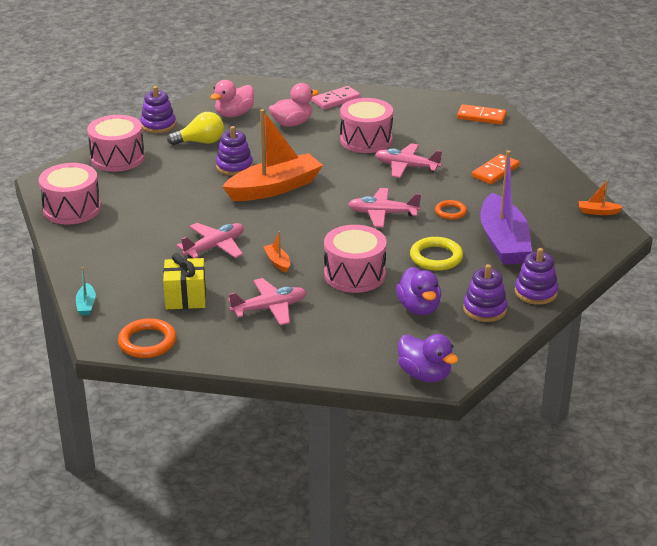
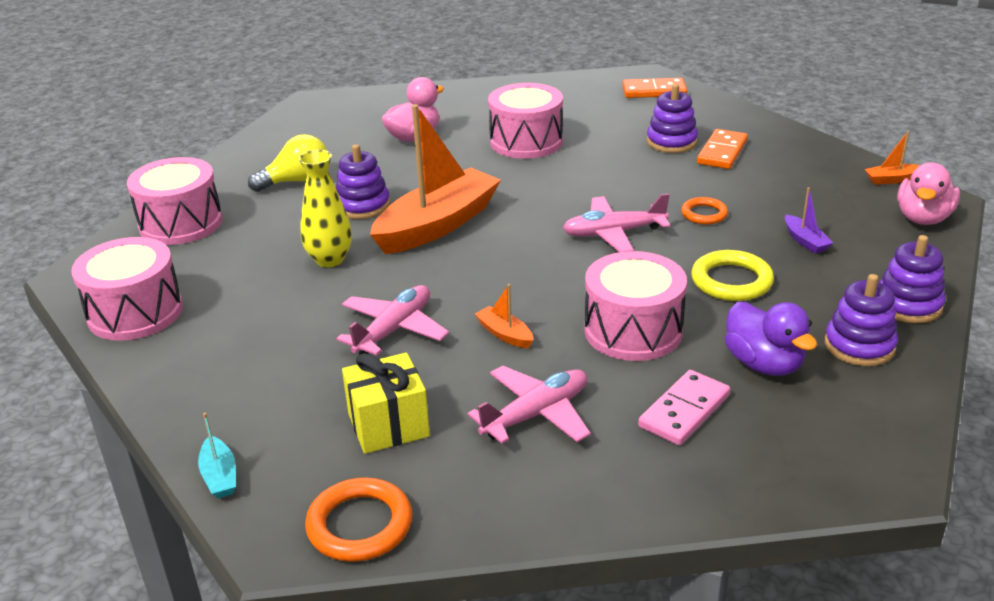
camera: 15 degrees left, 0 degrees up
purple stacking toy [140,86,176,133] -> purple stacking toy moved to [647,84,698,153]
pink duck [210,80,254,117] -> pink duck moved to [897,163,960,225]
pink domino [312,86,361,109] -> pink domino moved to [638,370,730,445]
pink plane [375,143,442,178] -> none
purple duck [398,334,458,382] -> none
purple boat [480,150,532,265] -> purple boat [785,187,833,254], size x0.40
none -> yellow vase [299,150,352,267]

